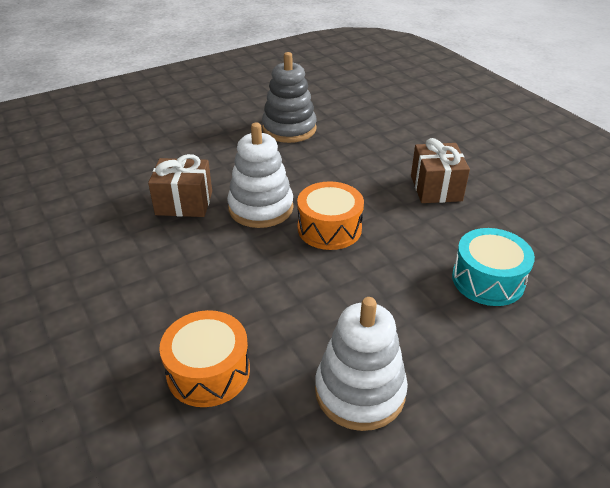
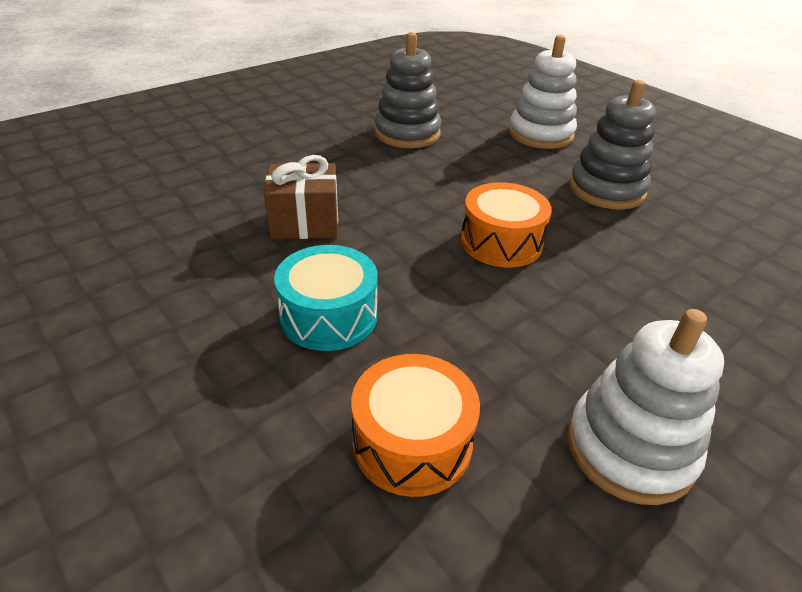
camera: 10 degrees left, 0 degrees up
white stacking toy [227,122,294,228] -> white stacking toy moved to [509,35,577,149]
brown gift [411,138,470,203] -> grey stacking toy [569,80,656,210]
turquoise drum [452,228,535,306] -> turquoise drum moved to [274,245,378,351]

